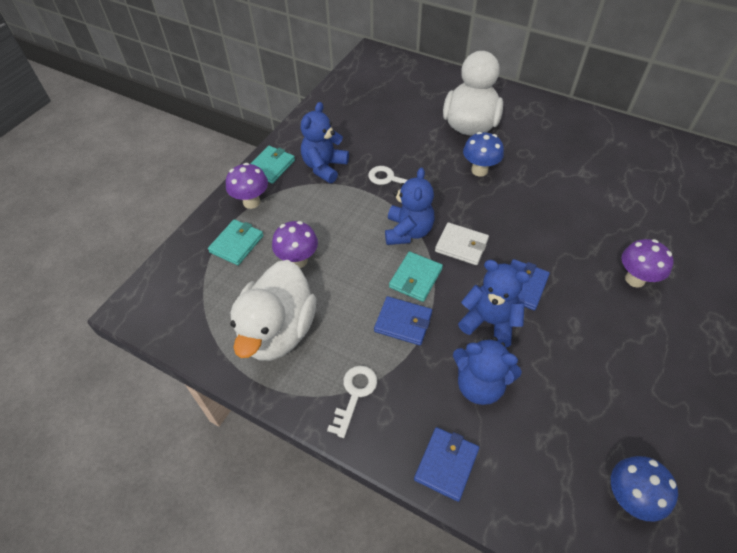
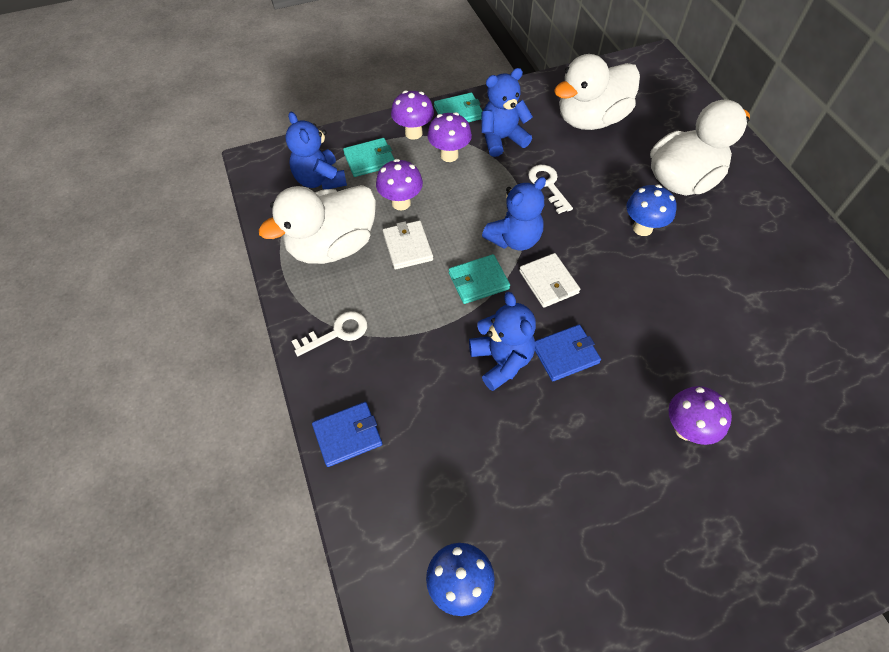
camera: 40 degrees right, 5 degrees up
blue wallet [374,296,432,345] -> none
blue teddy bear [453,337,522,405] -> blue teddy bear moved to [285,112,347,190]
none -> white wallet [383,220,433,269]
none -> purple mushroom [427,112,472,162]
none -> white duck [554,54,640,130]

